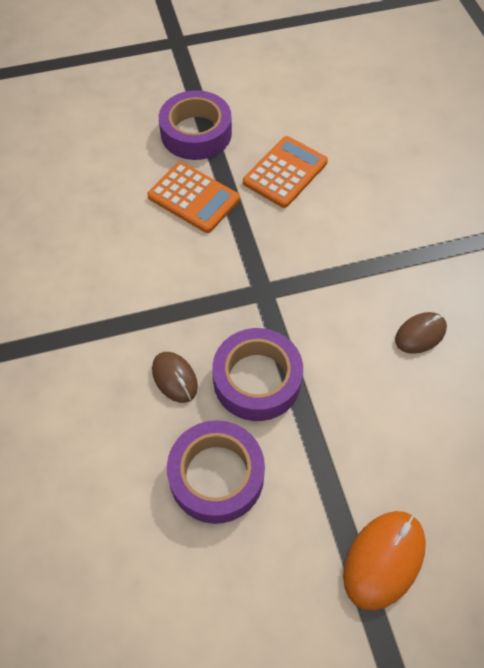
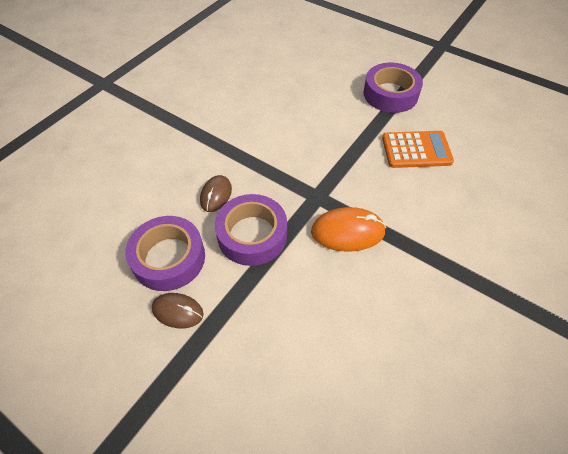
camera: 50 degrees right, 5 degrees down
orange calculator [147,162,240,233] -> none
orange mouse [343,511,426,610] -> orange mouse moved to [311,207,386,252]
brown mouse [395,312,447,354] -> brown mouse moved to [152,293,203,329]

